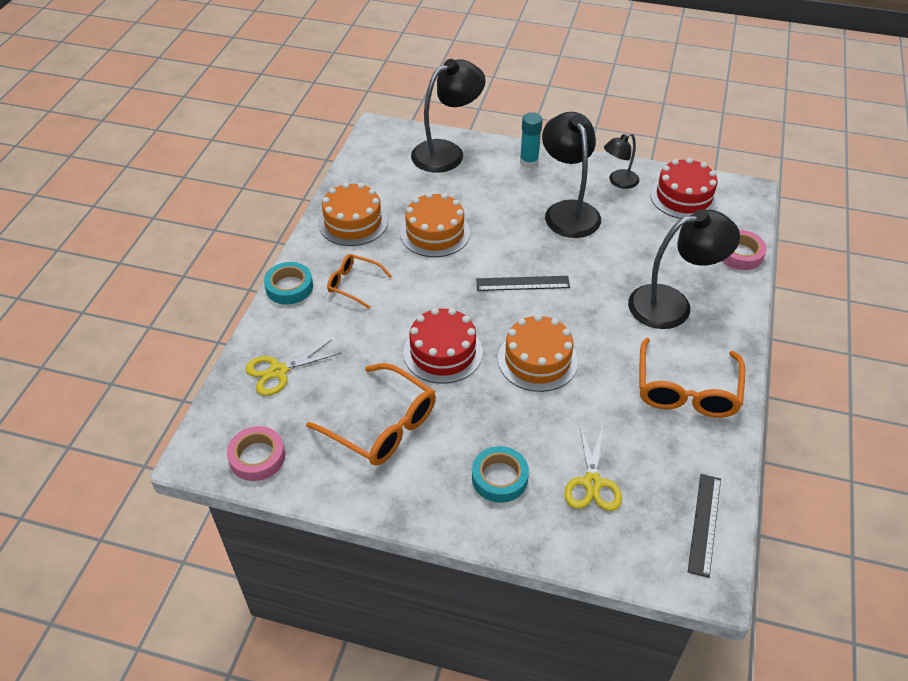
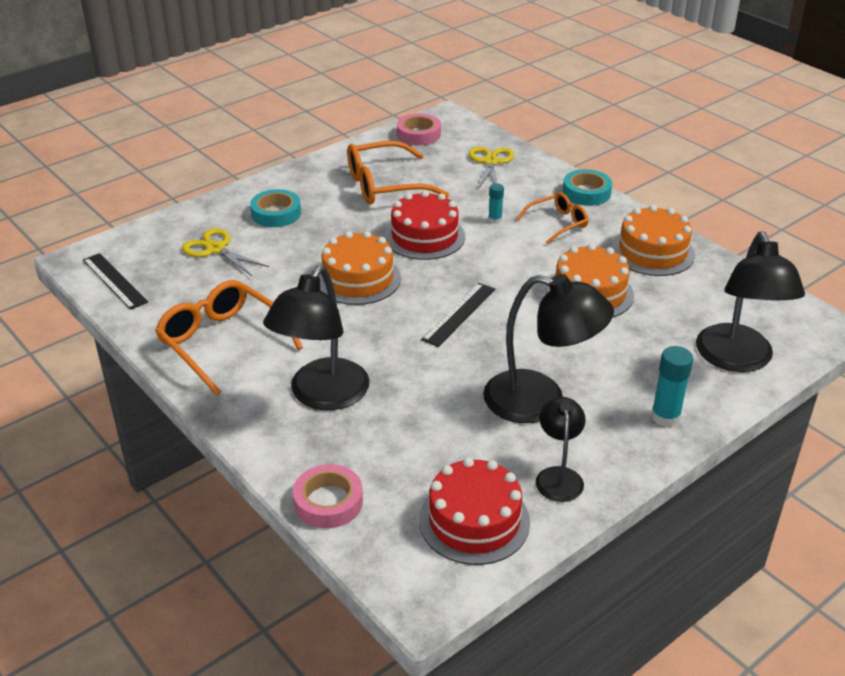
camera: 125 degrees right, 10 degrees down
none -> turquoise glue stick [488,183,504,224]

